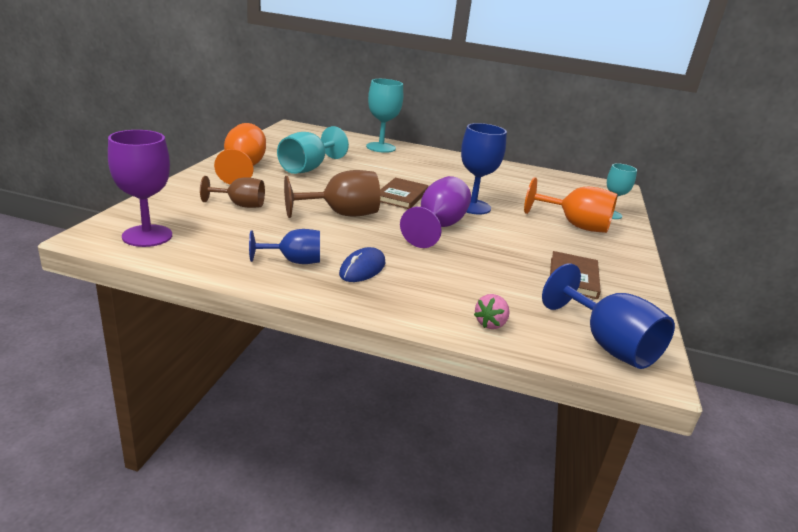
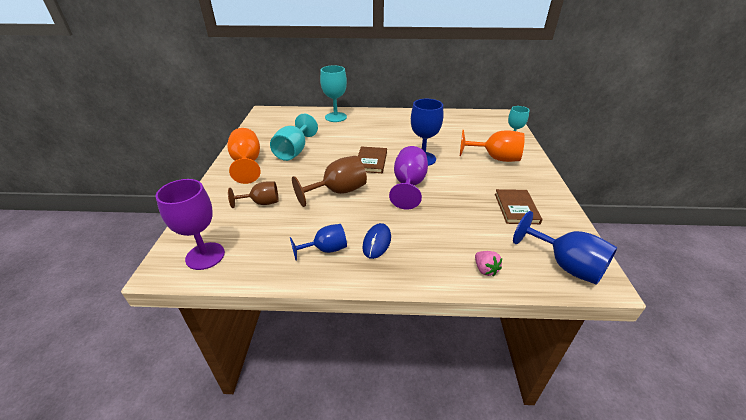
camera: 10 degrees left, 10 degrees up
pink strawberry [474,294,510,329] -> pink strawberry turned 45 degrees counterclockwise [475,251,502,276]

